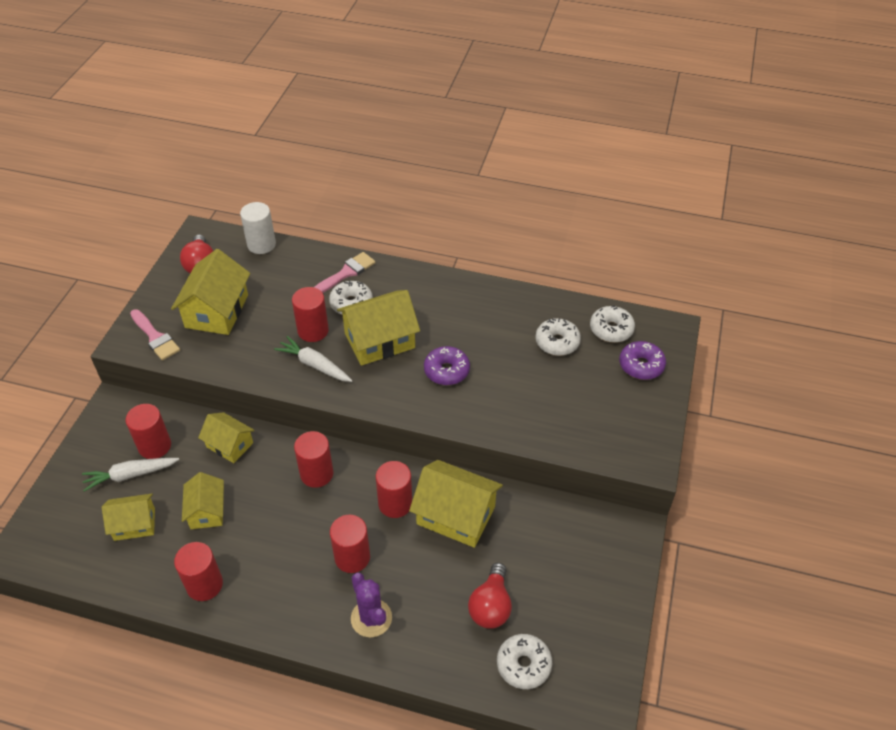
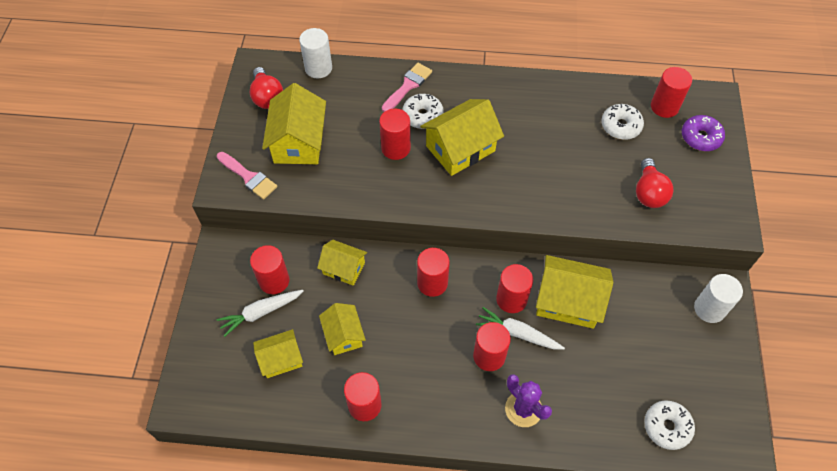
camera: 10 degrees left, 10 degrees up
white carrot [274,336,353,382] -> white carrot moved to [476,307,565,350]
purple donut [424,346,470,385] -> none
red light bulb [468,563,512,629] -> red light bulb moved to [636,158,674,208]
white donut [590,305,635,343] -> red cylinder [651,67,692,118]
none -> white cylinder [694,274,743,323]

